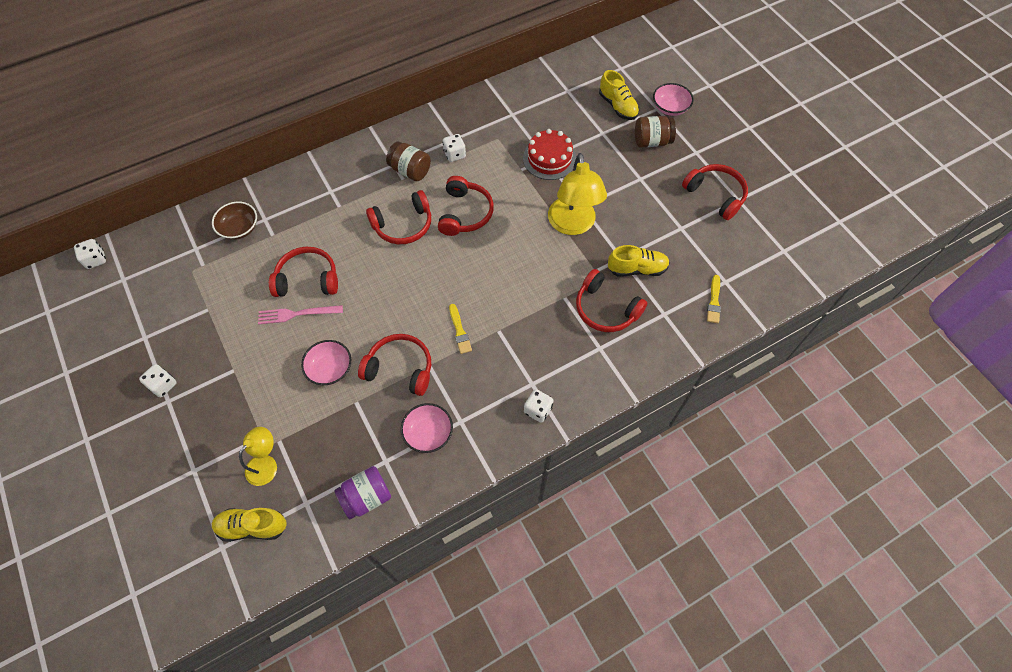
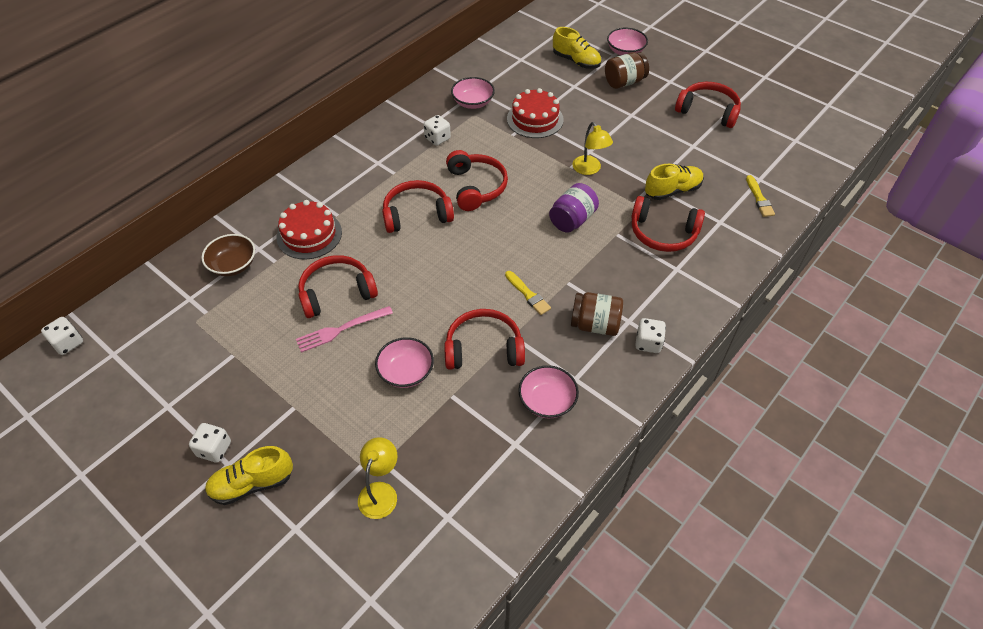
camera: 20 degrees left, 10 degrees down
yellow shoe [212,508,287,542] -> yellow shoe moved to [205,446,293,505]
purple jar [334,466,391,519] -> purple jar moved to [549,183,599,233]
red headphones [366,190,431,244] -> red headphones turned 150 degrees counterclockwise [382,180,454,233]
brown jar [386,142,431,181] -> brown jar moved to [571,292,623,336]
yellow lamp [548,153,607,235] -> yellow lamp [572,122,613,175], size x0.56
none -> red cake [277,200,342,260]
none -> pink bowl [451,77,495,109]

